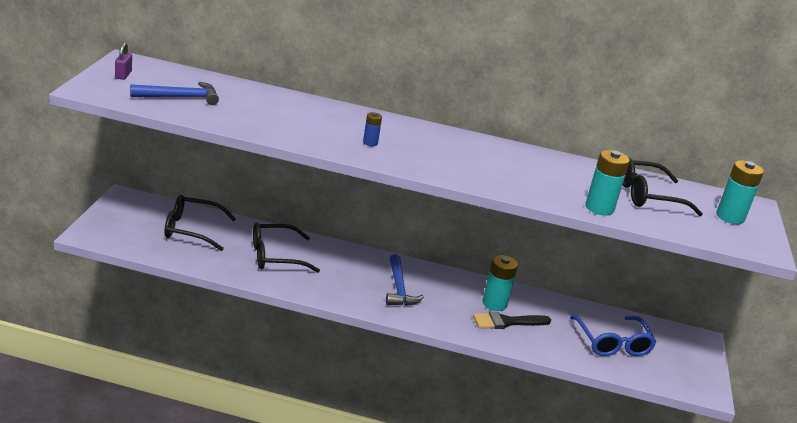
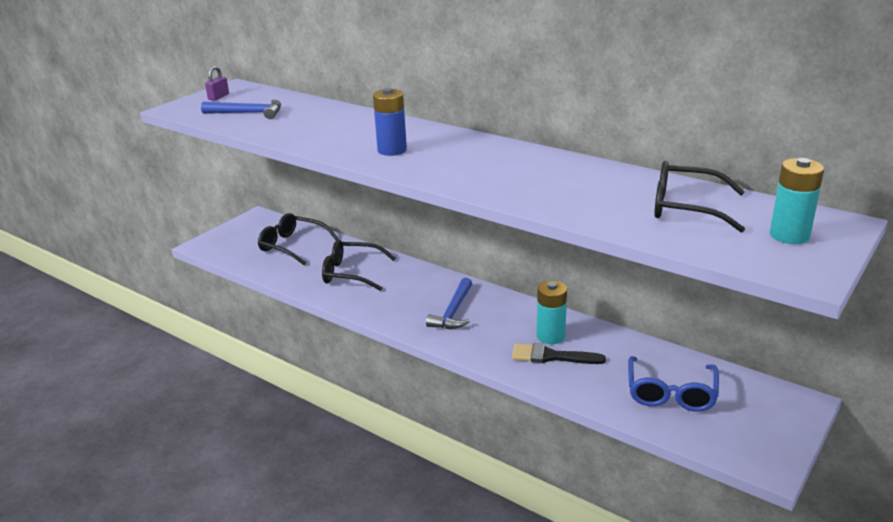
camera: 30 degrees right, 0 degrees up
blue battery [363,112,382,146] -> blue battery [373,88,407,156], size x1.84
turquoise battery [585,150,630,216] -> none

